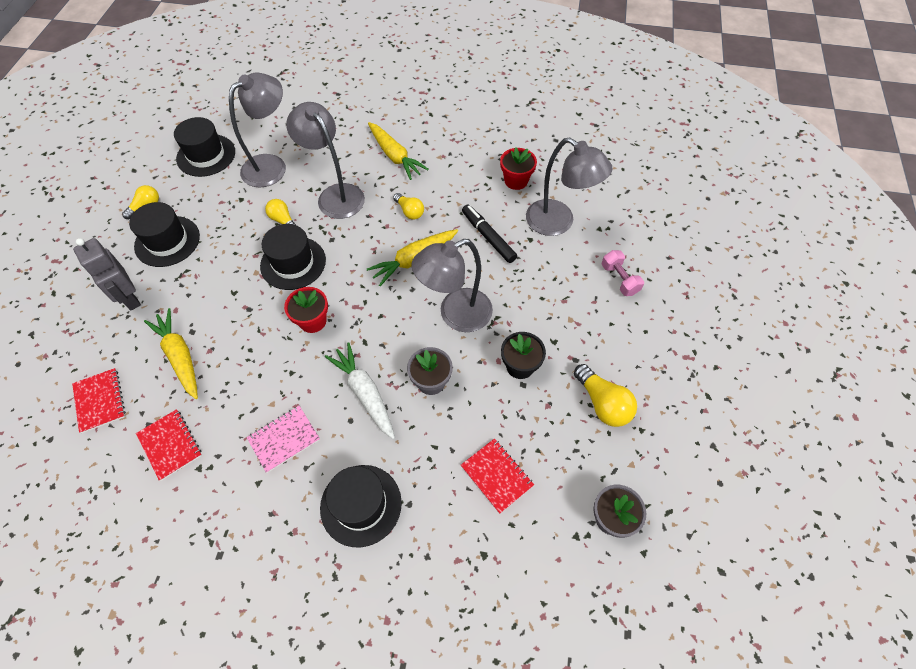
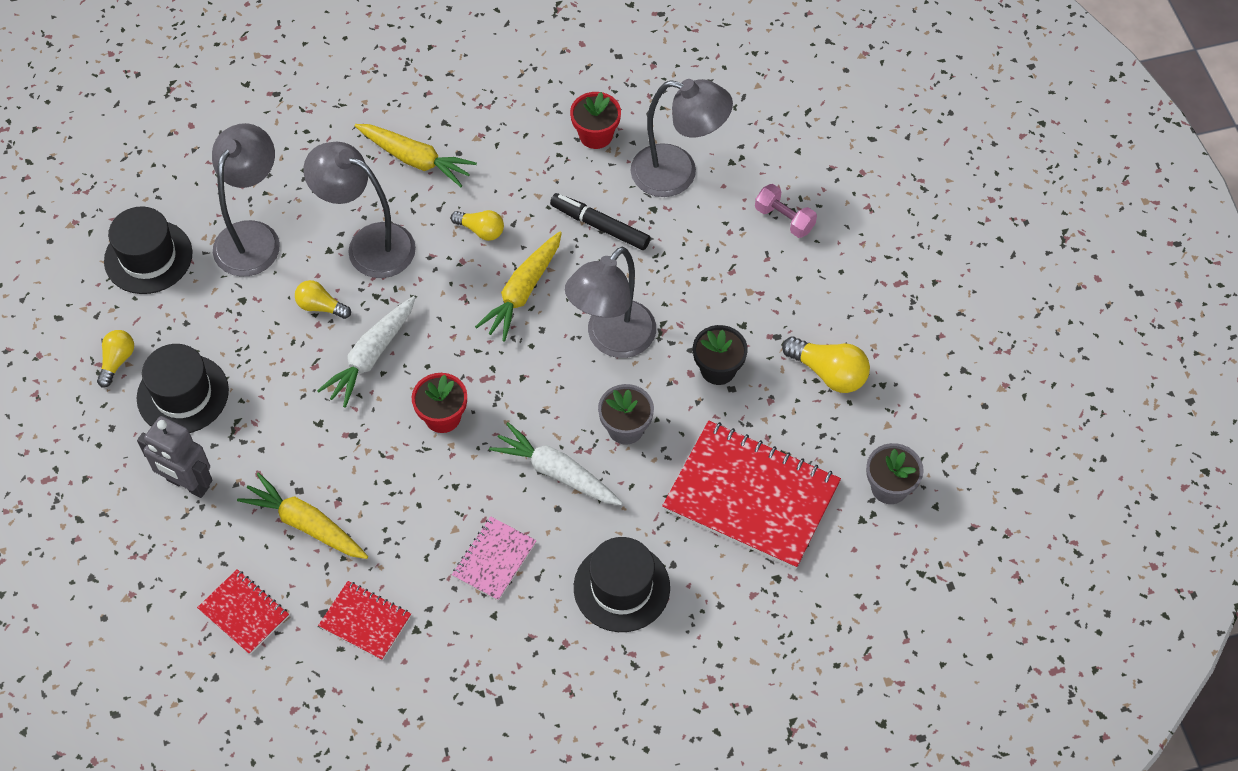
camera: 25 degrees left, 0 degrees up
black hat [260,224,326,290] -> white carrot [317,296,416,408]
red notebook [461,438,534,514] -> red notebook [662,421,841,569], size x2.02

